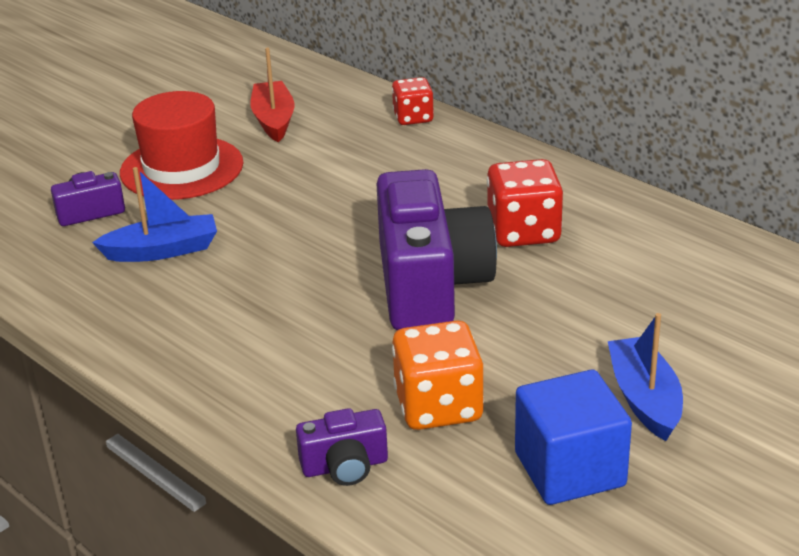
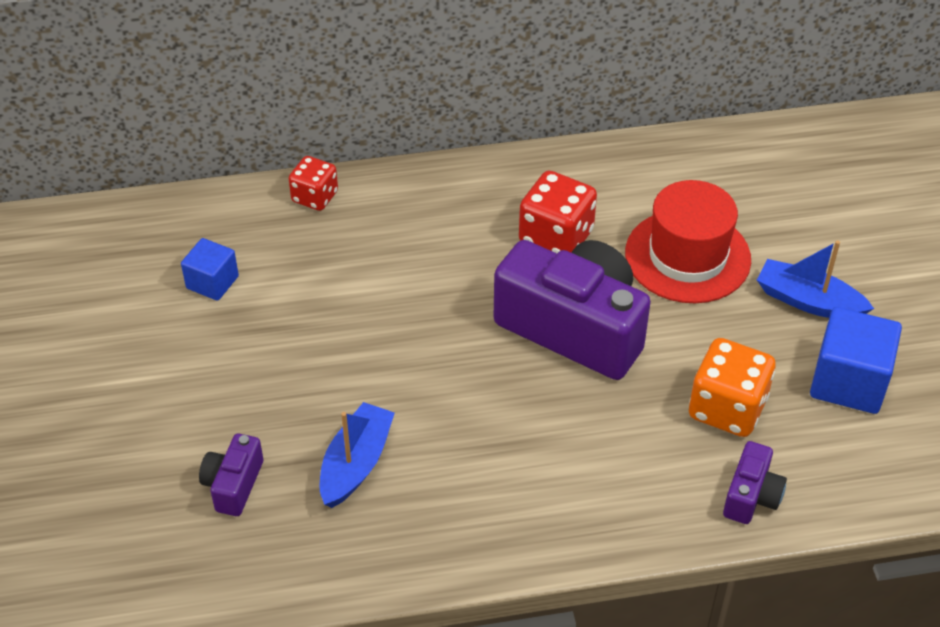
camera: 55 degrees left, 15 degrees up
red hat [120,91,243,200] -> red hat moved to [625,180,751,303]
red boat [250,48,294,143] -> blue cube [181,238,239,301]

